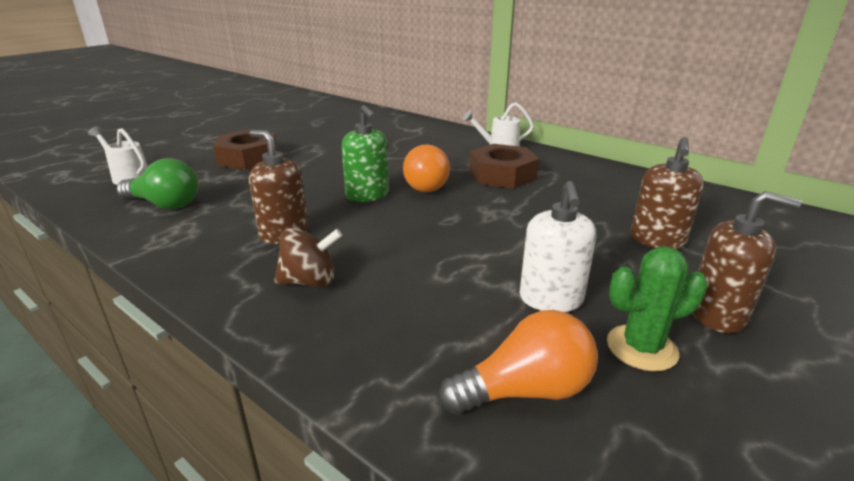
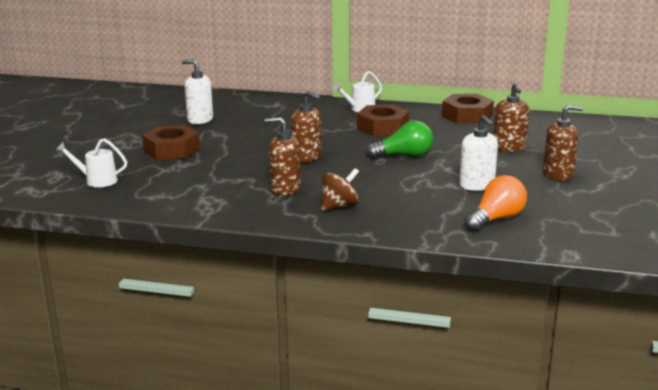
camera: 25 degrees left, 5 degrees down
green light bulb [117,158,198,209] -> green light bulb moved to [366,121,433,158]
green soap dispenser [342,105,389,202] -> brown soap dispenser [291,91,322,162]
orange light bulb [403,144,450,192] -> none
green cactus [607,246,708,371] -> none
none -> white soap dispenser [182,59,213,124]
none -> brown nut [442,94,494,124]

